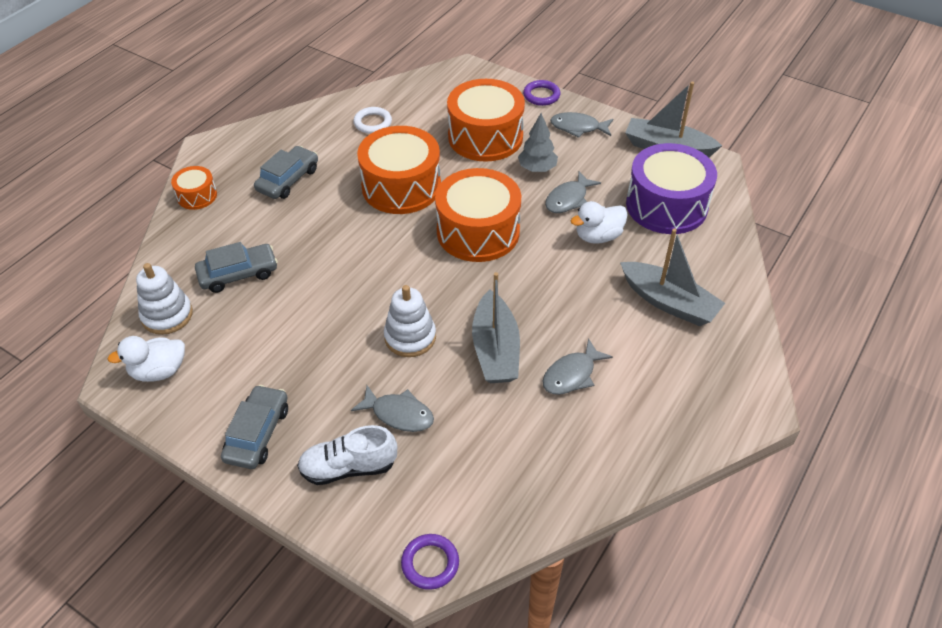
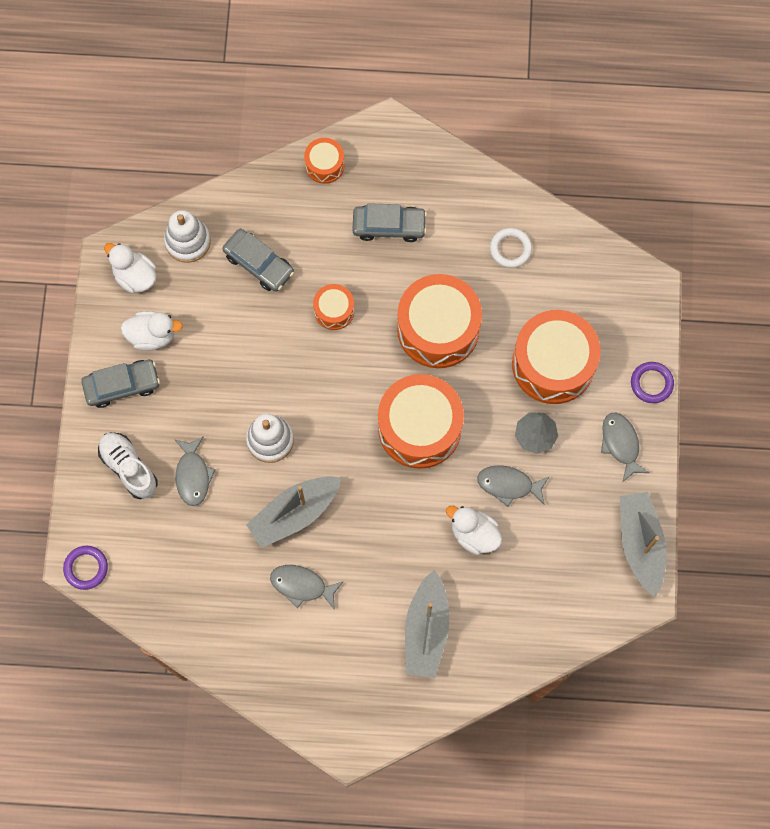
camera: 60 degrees right, 25 degrees up
purple drum [626,143,717,234] -> none
none -> white duck [121,311,183,351]
none -> orange drum [313,284,354,330]

